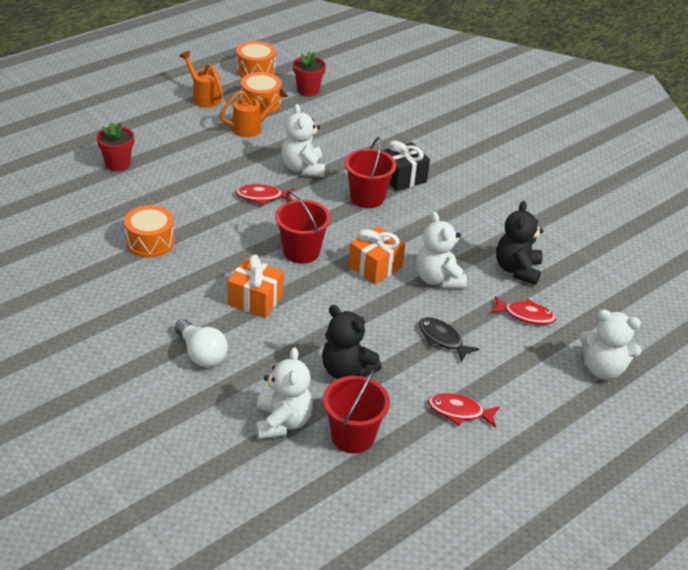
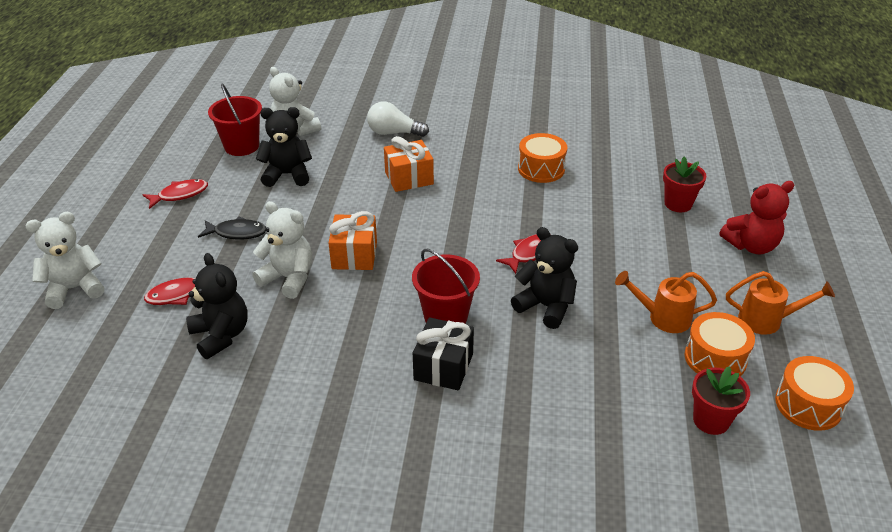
camera: 140 degrees right, 0 degrees up
orange watering can [219,88,289,137] -> orange watering can turned 75 degrees clockwise [615,271,717,333]
red bucket [275,191,331,264] -> none
white teddy bear [281,104,325,177] -> black teddy bear [511,227,578,329]
none -> red teddy bear [719,181,794,254]

